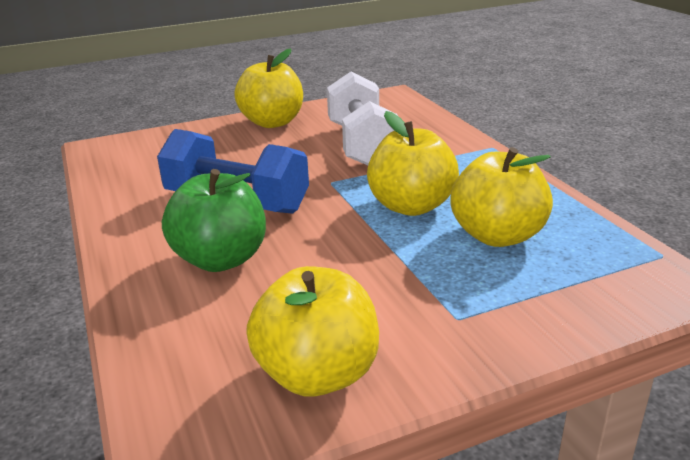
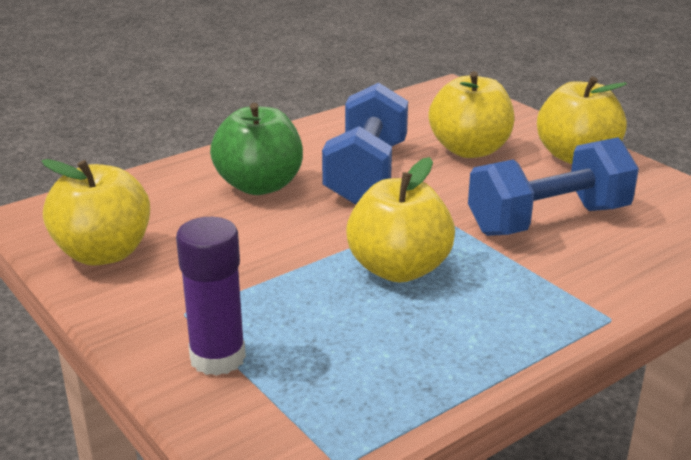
camera: 75 degrees right, 0 degrees up
white dumbbell [327,72,398,165] -> blue dumbbell [468,137,639,236]
yellow apple [450,147,553,247] -> yellow apple moved to [429,71,515,158]
none -> purple glue stick [176,217,246,376]

